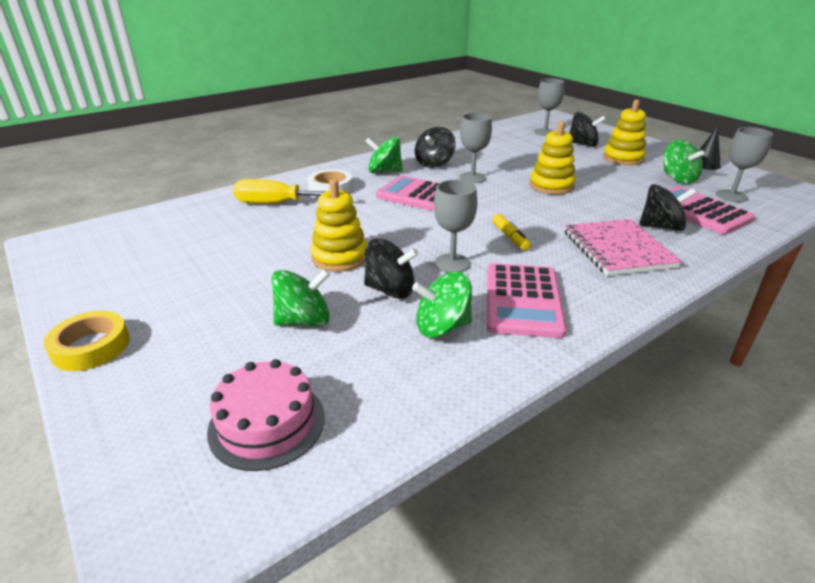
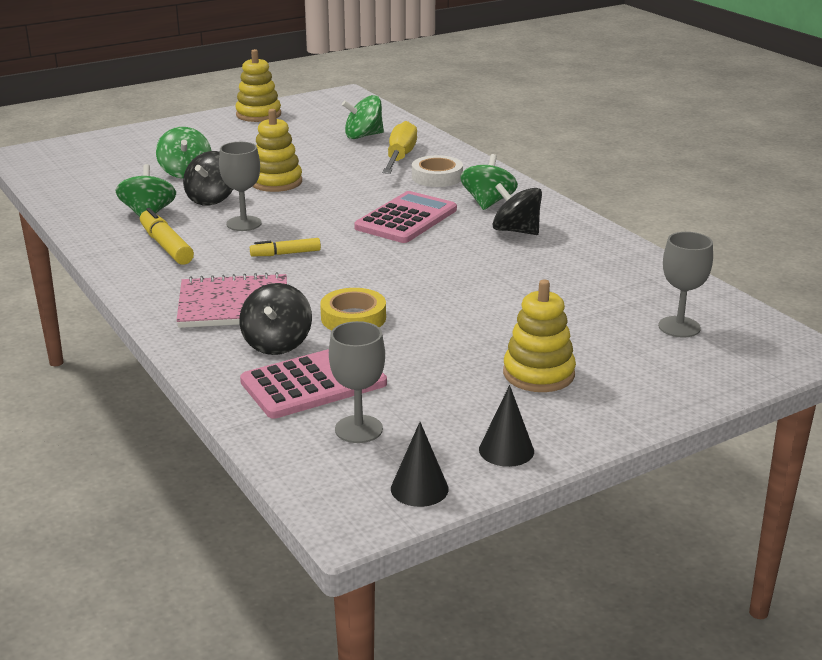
camera: 95 degrees right, 5 degrees down
yellow tape [43,311,130,371] -> yellow tape moved to [320,288,386,330]
pink cake [207,359,325,471] -> none
grey goblet [459,113,492,183] -> none
pink calculator [487,263,567,338] -> yellow marker [140,208,194,265]
yellow stacking toy [529,121,576,194] -> yellow stacking toy moved to [235,49,281,122]
black spinning top [569,112,606,147] -> none
green spinning top [663,140,704,184] -> green spinning top moved to [342,95,384,139]
none -> black cone [391,422,449,507]

